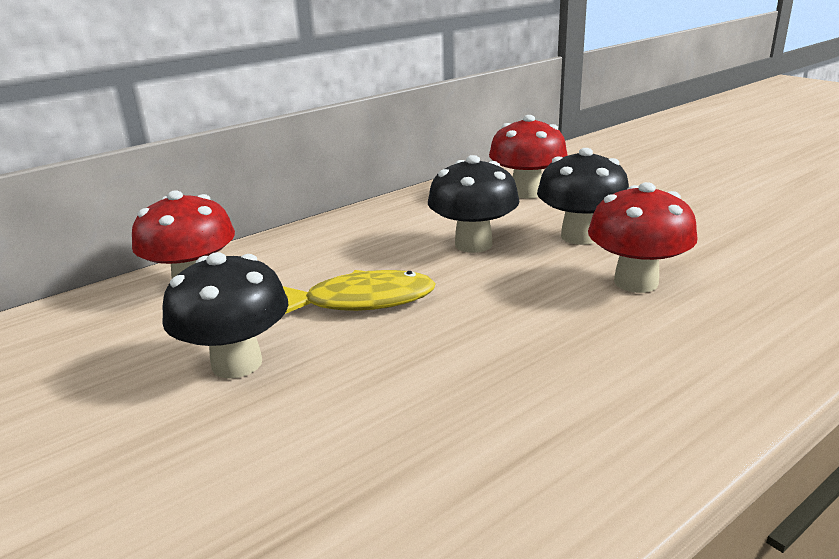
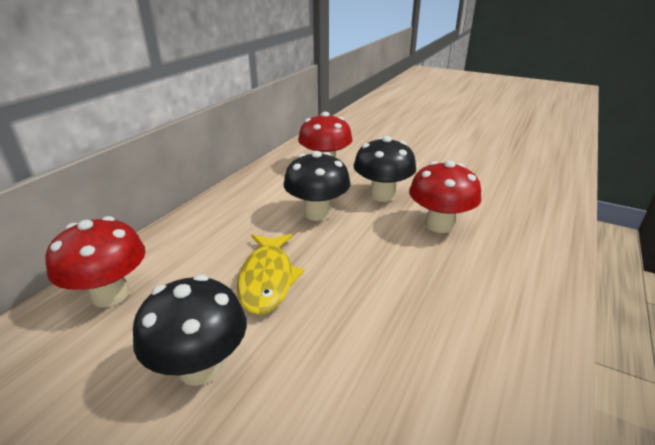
camera: 25 degrees left, 5 degrees up
yellow fish [283,270,436,314] -> yellow fish turned 120 degrees clockwise [237,234,304,315]

